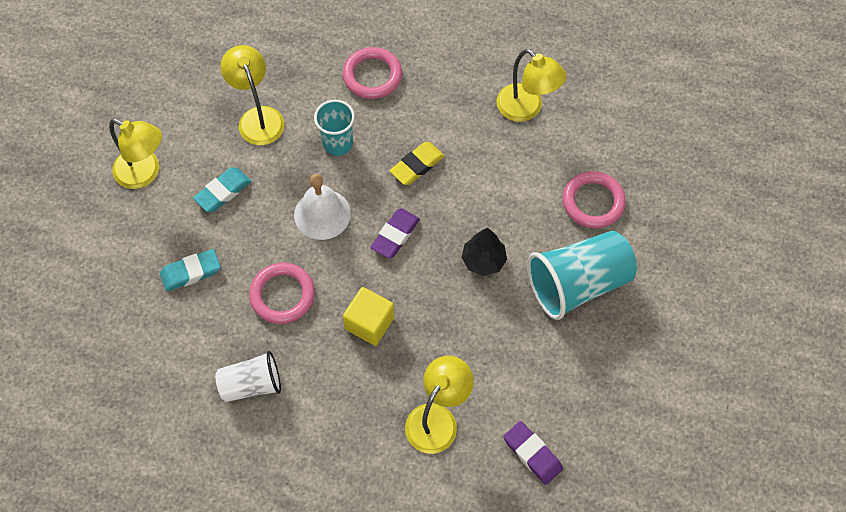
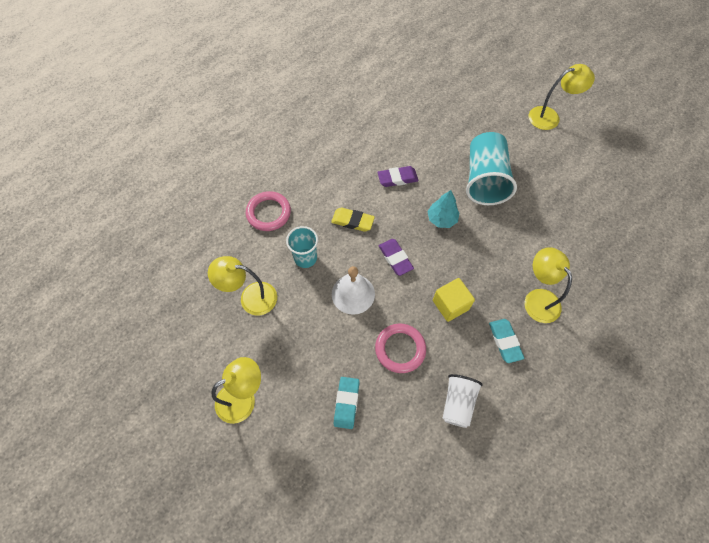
camera: 60 degrees left, 0 degrees up
turquoise eraser [193,168,251,212] -> turquoise eraser moved to [489,319,524,363]
yellow eraser [390,142,444,185] -> yellow eraser turned 60 degrees counterclockwise [331,208,375,232]
black tree [461,228,507,276] -> turquoise tree [427,190,459,228]
yellow lamp [497,49,566,122] -> yellow lamp moved to [529,64,595,130]
purple eraser [503,421,563,485] -> purple eraser moved to [377,166,418,187]
pink ring [563,171,626,228] -> none

